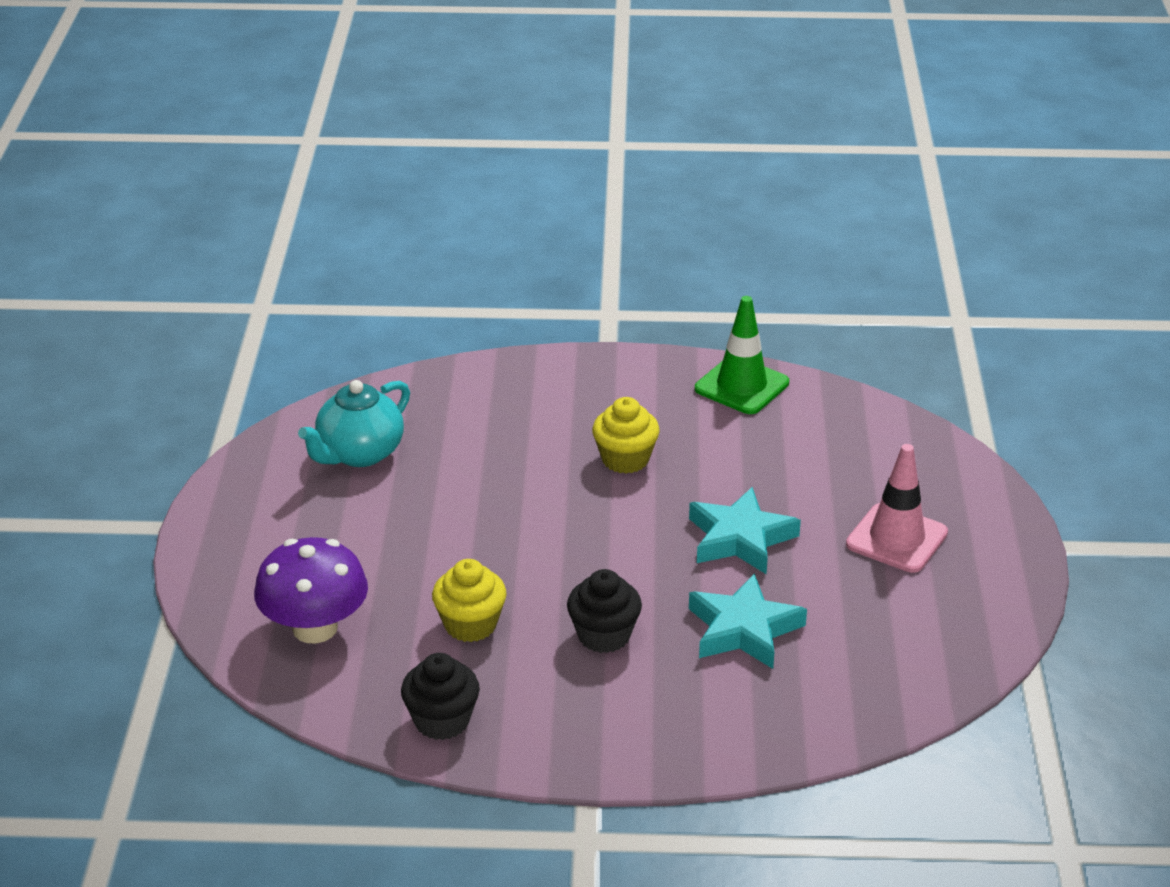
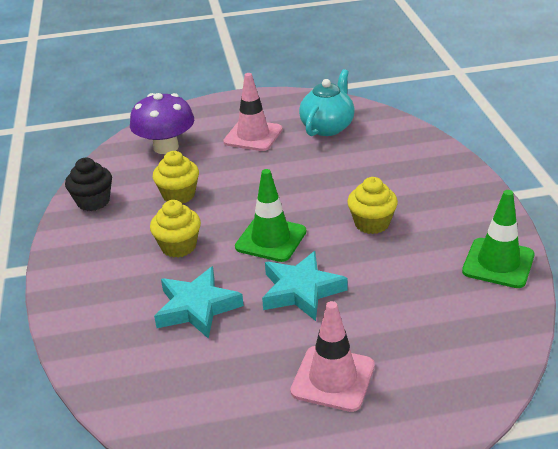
camera: 80 degrees right, 0 degrees up
turquoise teapot [298,380,410,467] -> turquoise teapot turned 90 degrees clockwise [299,69,355,136]
black cupcake [567,569,642,653] -> yellow cupcake [150,200,201,258]
none -> pink traffic cone [223,73,282,151]
none -> green traffic cone [235,169,306,262]

